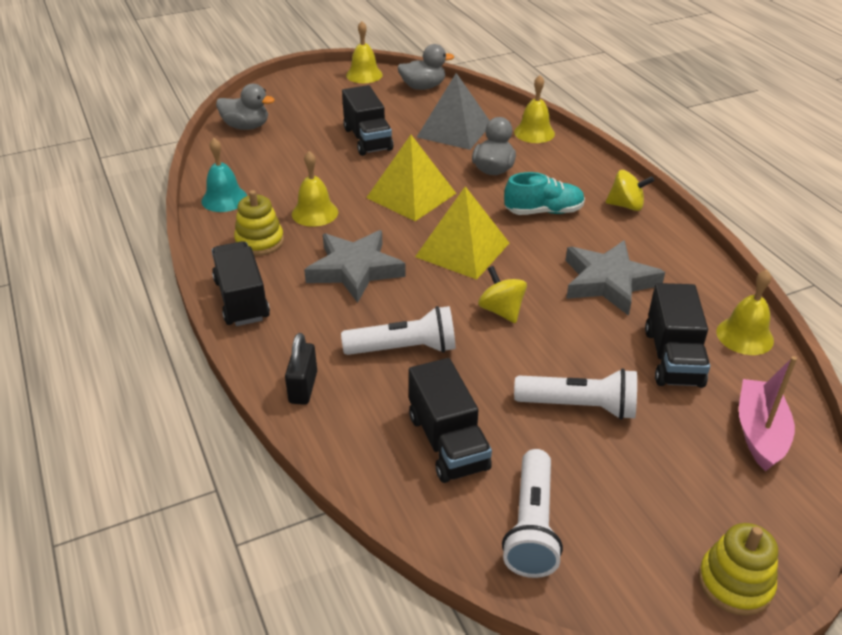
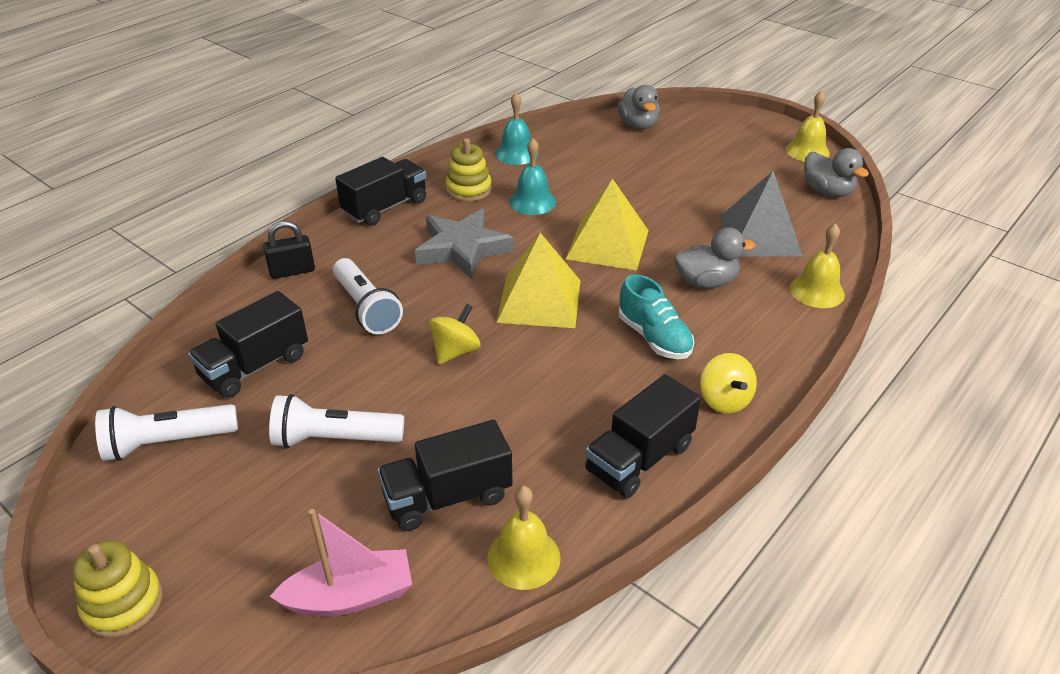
camera: 65 degrees right, 0 degrees up
yellow bell [292,151,338,227] -> turquoise bell [509,138,556,215]
black truck [342,85,394,156] -> black truck moved to [585,374,701,498]
white flashlight [514,369,637,420] -> white flashlight turned 105 degrees clockwise [269,394,404,448]
grey star [565,240,665,316] -> none

